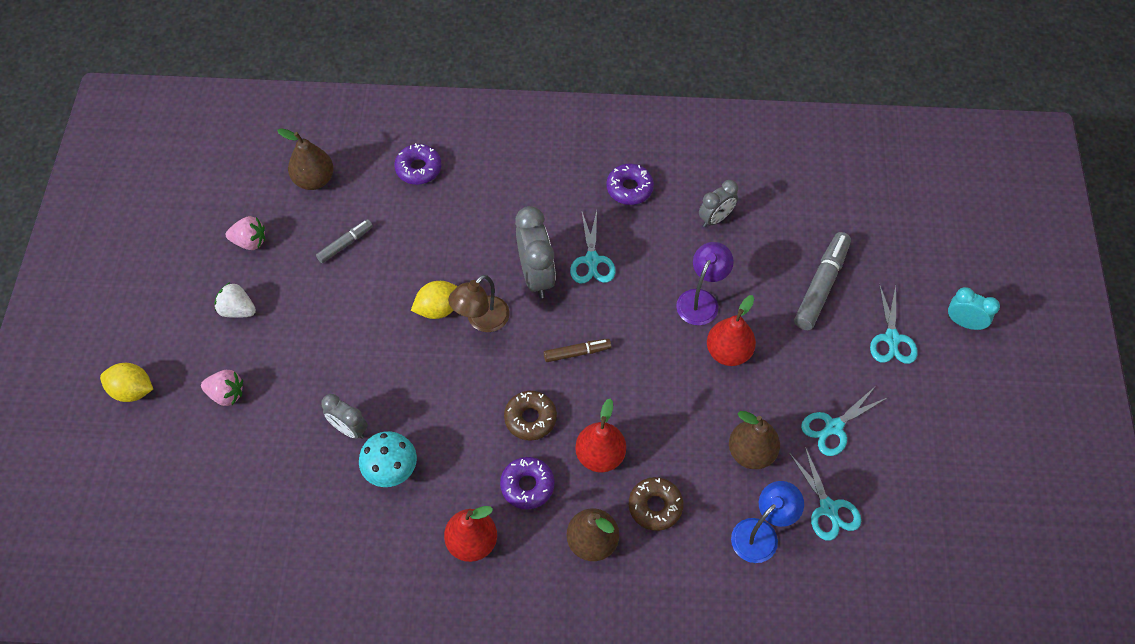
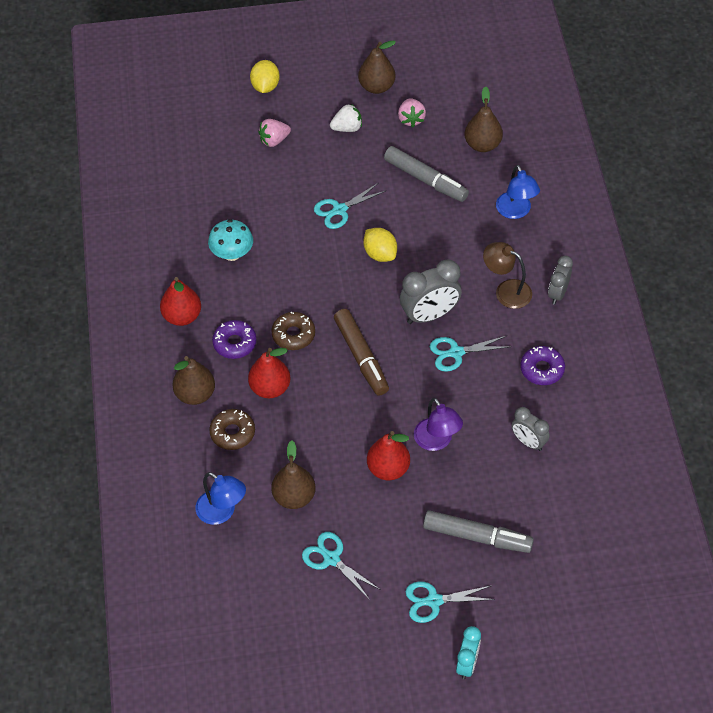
camera: 80 degrees right, 5 degrees down
pink strawberry [201,370,243,406] -> pink strawberry turned 60 degrees clockwise [258,119,291,147]
white strawberry [214,282,256,318] -> white strawberry turned 60 degrees clockwise [330,104,362,132]
grey marker [316,219,373,263] -> grey marker [384,146,469,202], size x1.74
grey clock [321,394,368,439] -> grey clock moved to [548,256,573,305]
purple donut [394,143,441,185] -> blue lamp [496,165,540,219]
brown lamp [448,275,510,332] -> brown lamp moved to [483,242,532,309]
brown marker [544,339,611,362] -> brown marker [334,309,389,395], size x1.74
purple lamp [676,242,734,325] -> purple lamp turned 45 degrees clockwise [414,398,463,451]
turquoise scissors [789,447,861,541] -> turquoise scissors moved to [314,183,385,229]
none -> brown pear [358,41,396,94]

